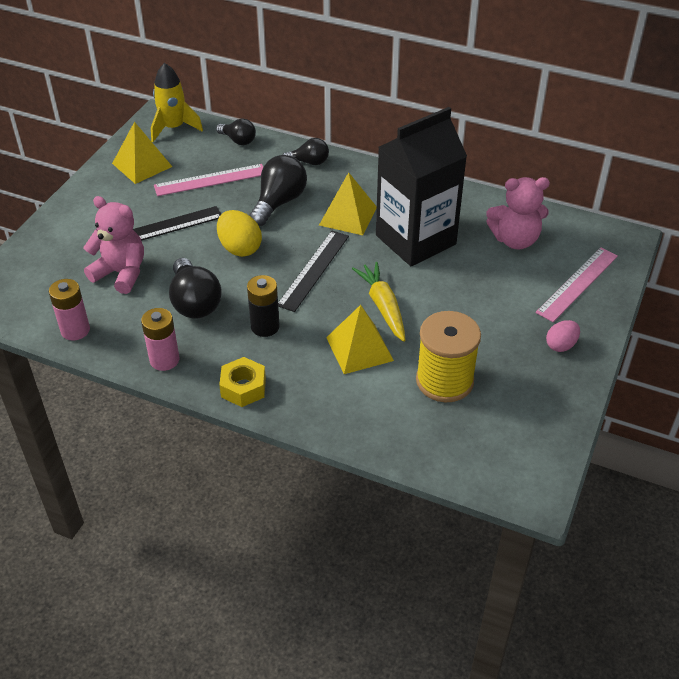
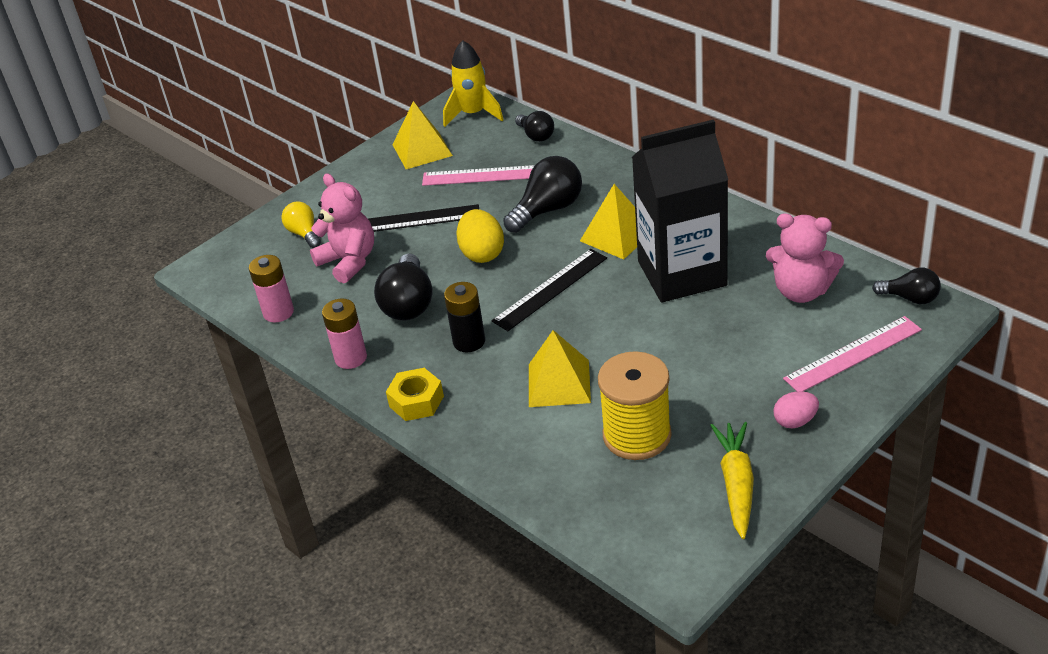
camera: 25 degrees right, 5 degrees down
black light bulb [282,138,329,165] -> black light bulb moved to [872,268,941,304]
yellow carrot [352,262,406,342] -> yellow carrot moved to [710,422,754,539]
none -> yellow light bulb [281,201,321,248]

